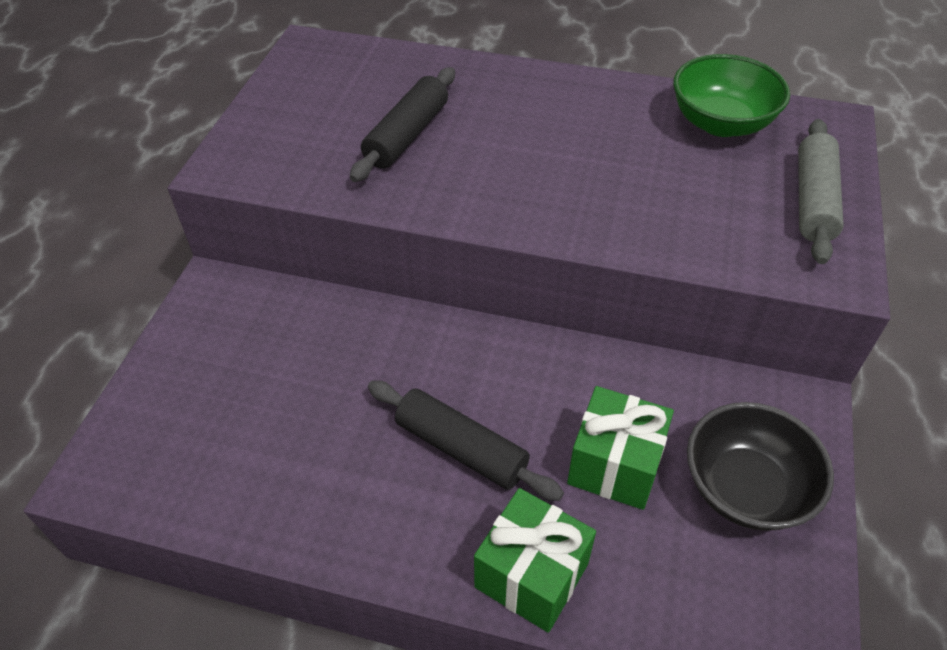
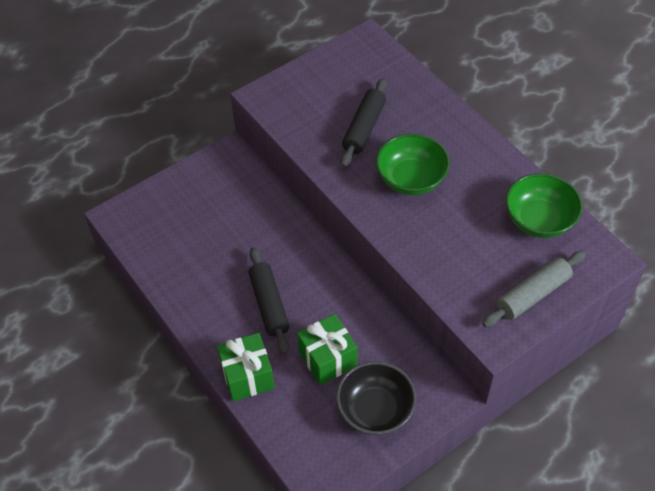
camera: 40 degrees right, 5 degrees up
black rolling pin [350,67,455,182] -> black rolling pin turned 45 degrees counterclockwise [340,78,387,167]
none -> green bowl [376,134,450,195]

